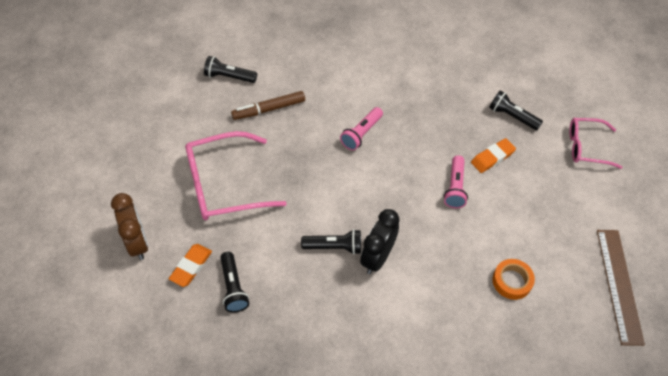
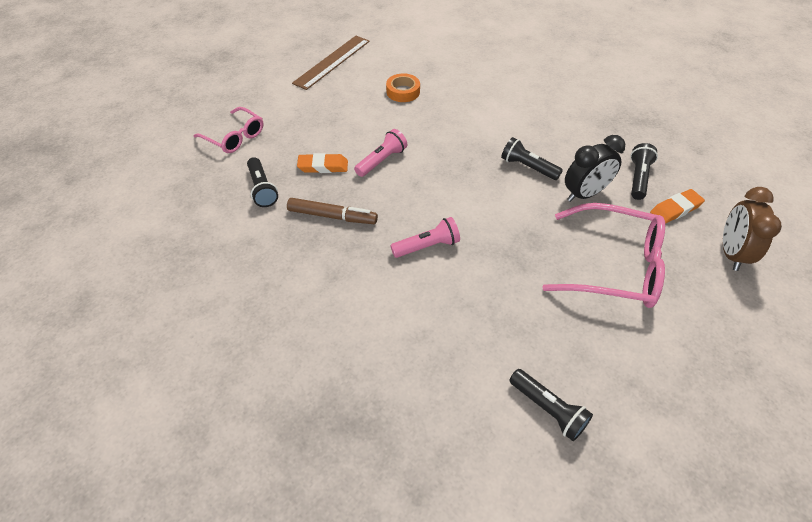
camera: 145 degrees left, 5 degrees down
brown marker [231,91,305,120] -> brown marker moved to [287,198,378,224]
black clock [360,209,400,274] -> black clock moved to [565,135,625,202]

